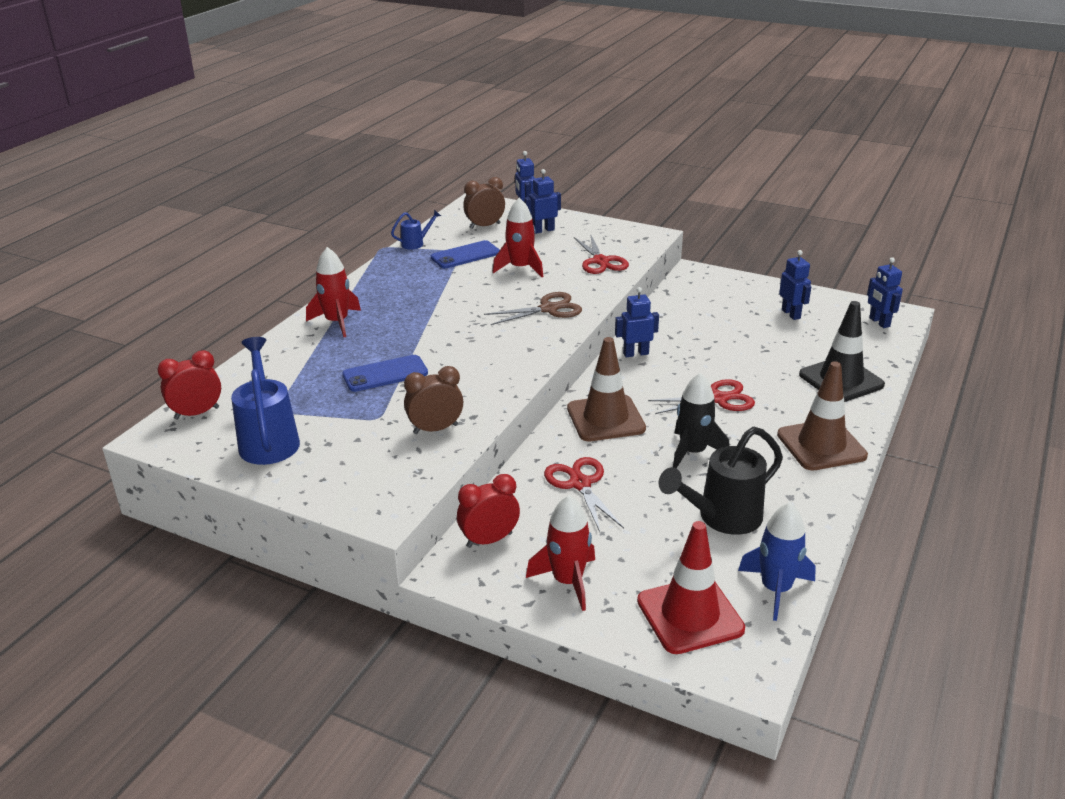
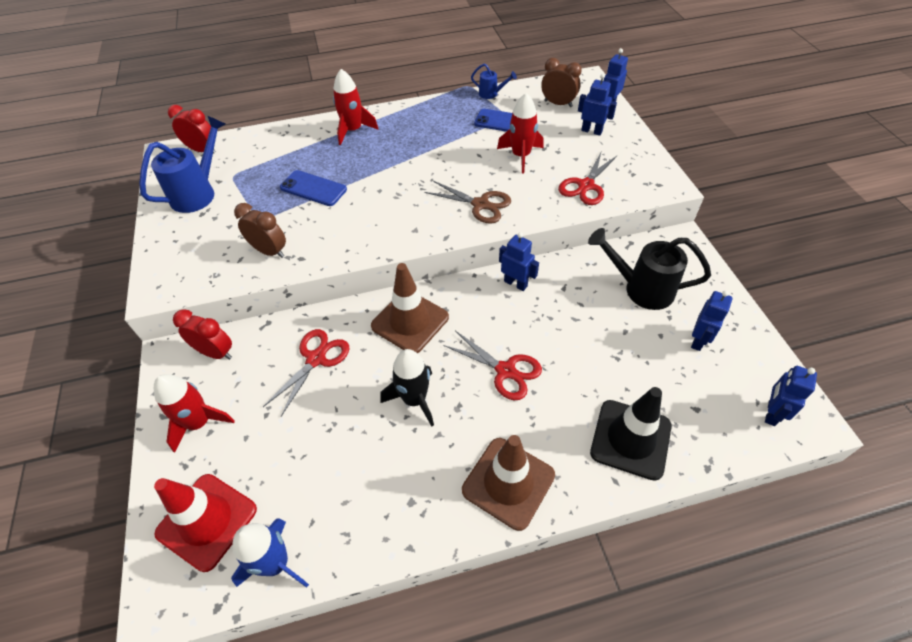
camera: 50 degrees right, 20 degrees up
black watering can [658,427,783,535] -> black watering can moved to [588,228,711,310]

